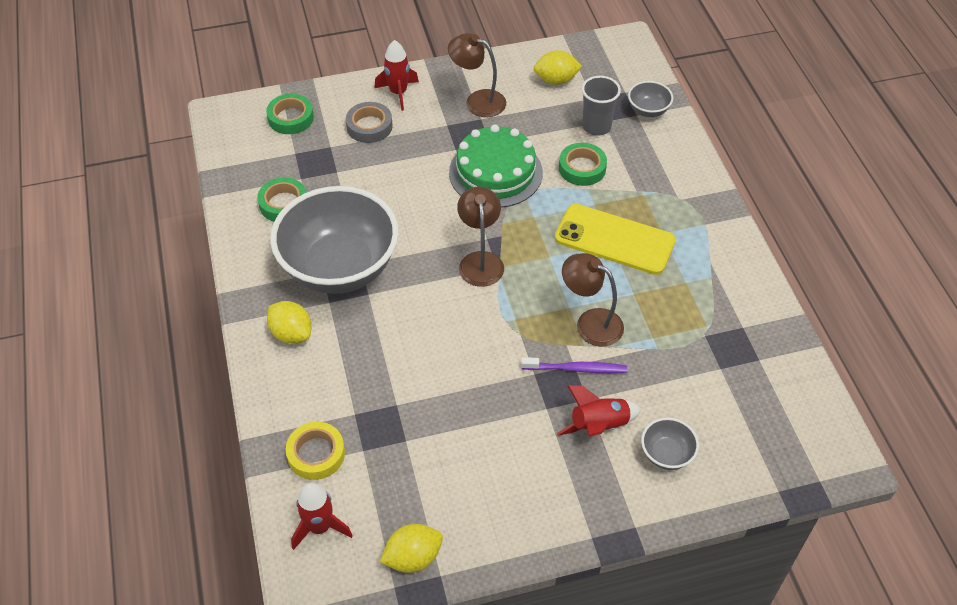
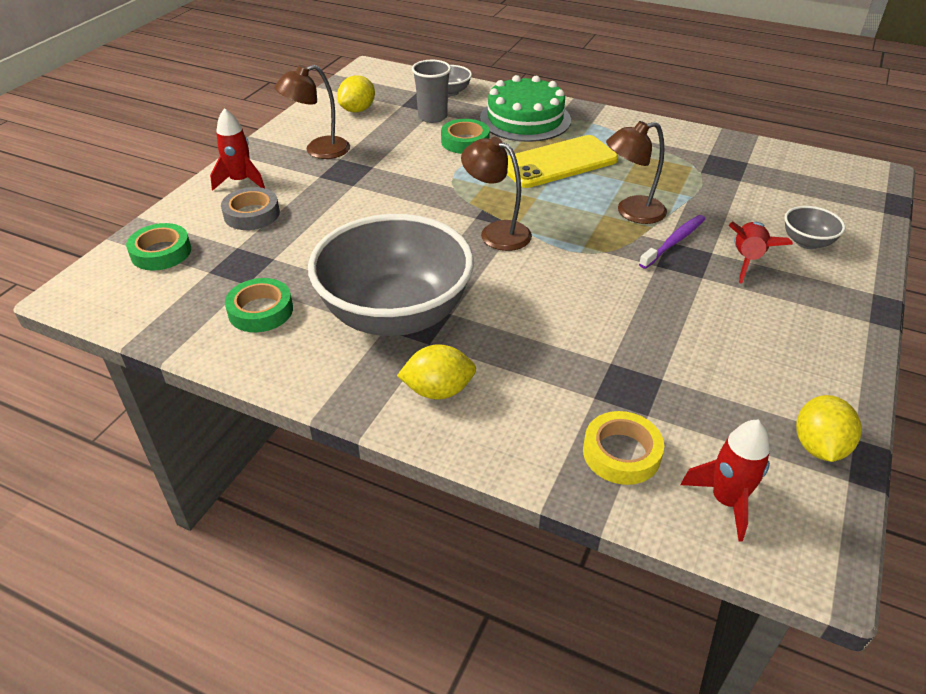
camera: 50 degrees left, 10 degrees down
green cake [449,125,543,208] -> green cake moved to [480,75,571,142]

